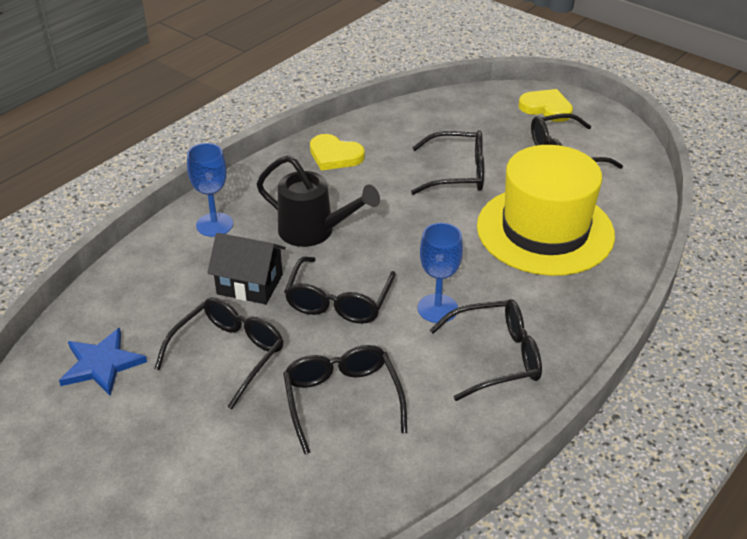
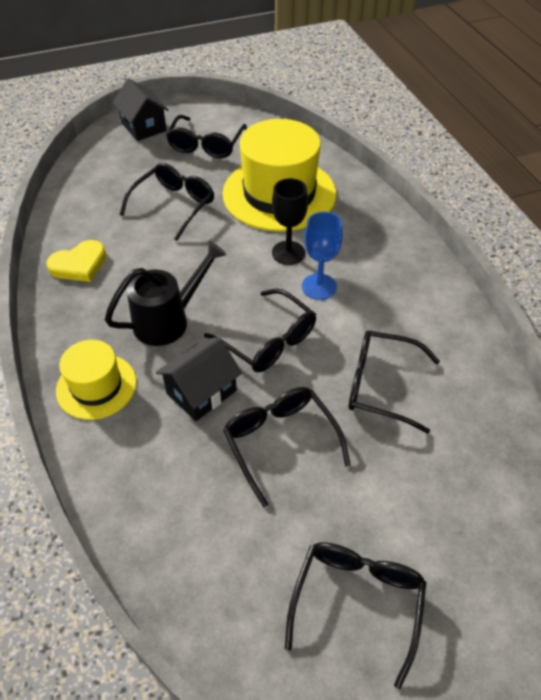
camera: 60 degrees left, 10 degrees up
blue star [59,328,147,396] -> none
blue goblet [187,143,233,237] -> yellow hat [56,340,137,420]
black glasses [430,299,542,401] -> black glasses moved to [285,542,426,689]
yellow heart [518,89,573,122] -> black house [112,78,169,141]
none -> black goblet [272,178,308,265]

